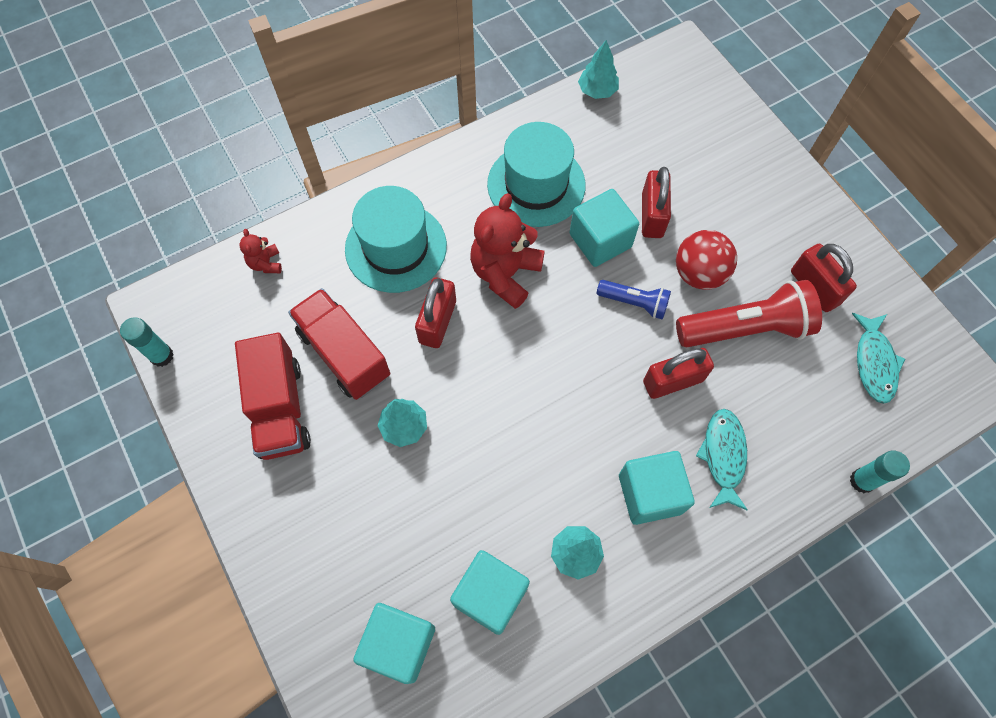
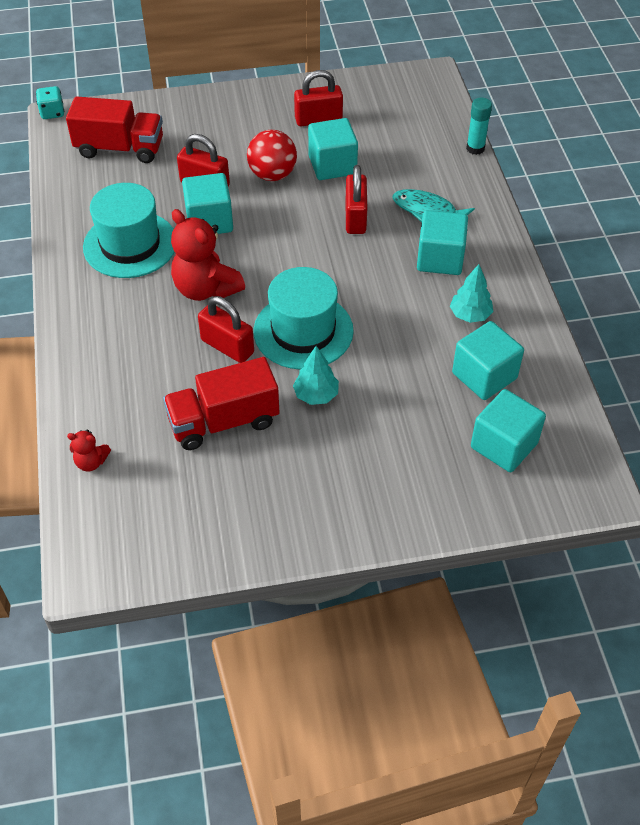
camera: 70 degrees left, 15 degrees down
turquoise glue stick [120,317,174,367] -> none
red truck [235,333,311,460] -> red truck moved to [66,96,163,163]
turquoise hat [345,186,447,293] -> turquoise hat moved to [253,267,354,370]
turquoise tree [578,40,619,99] -> none
blue flashlight [597,280,671,320] -> none
red flashlight [676,280,822,348] -> turquoise cube [308,118,358,180]
turquoise fish [852,313,905,404] -> none
none -> turquoise dice [36,86,64,119]

